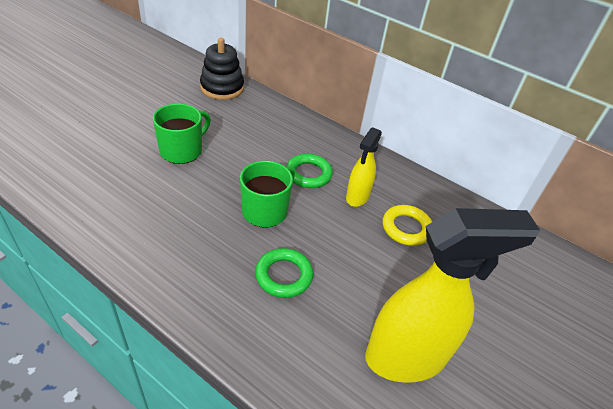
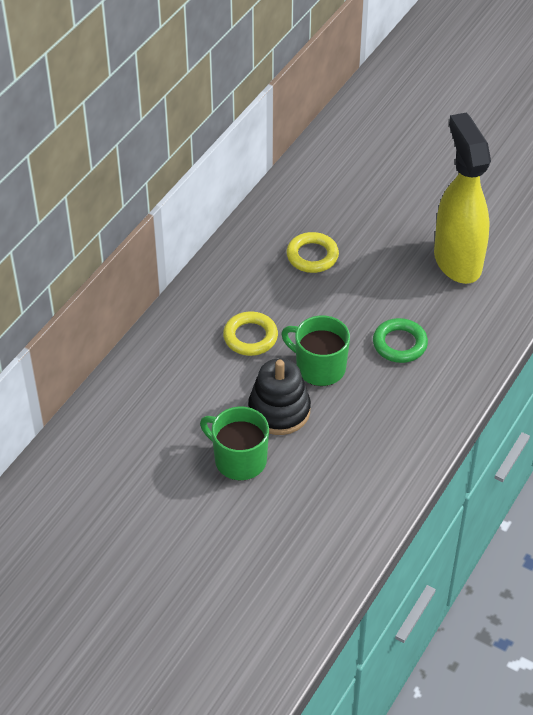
camera: 90 degrees left, 5 degrees up
black stacking toy [200,38,244,100] -> black stacking toy moved to [248,358,311,435]
green ring [286,154,333,188] -> yellow ring [223,311,278,356]
yellow spray bottle [346,127,382,207] -> none

